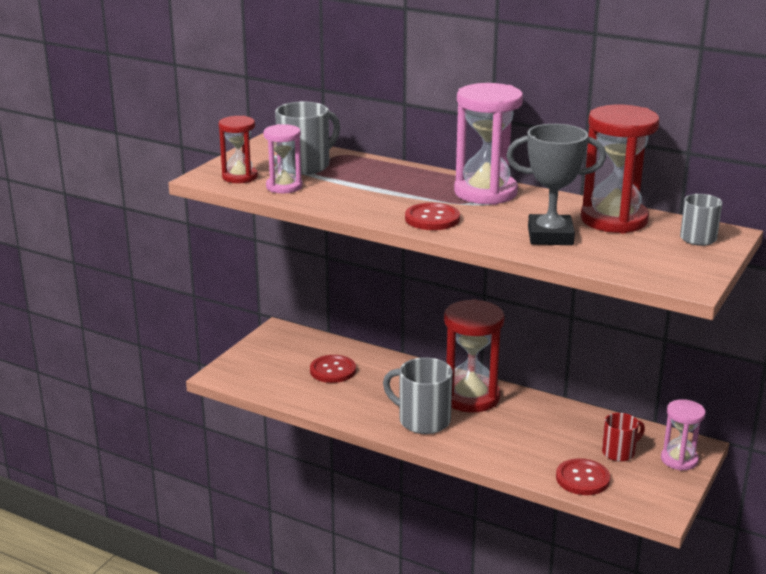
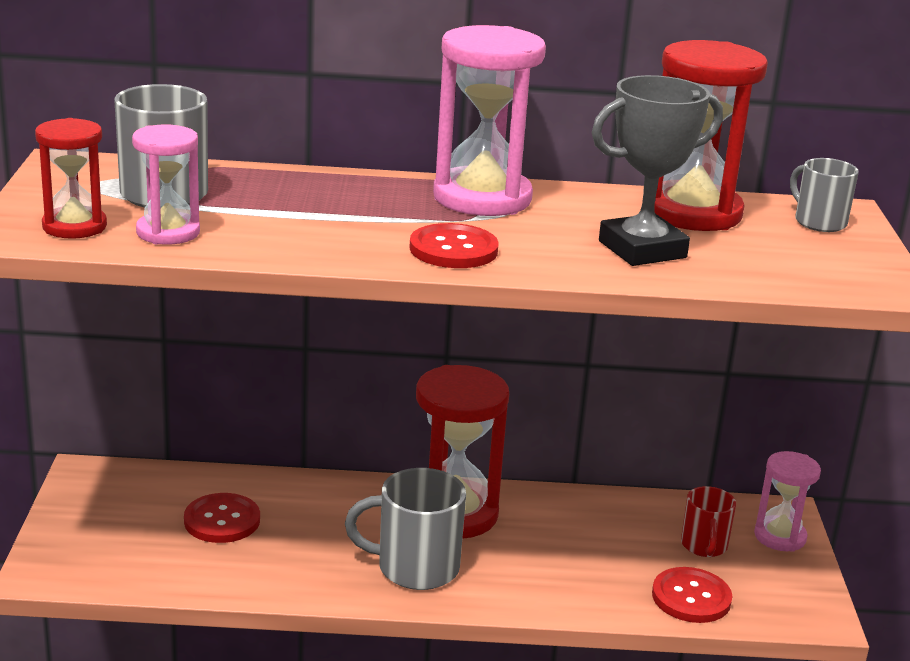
camera: 30 degrees left, 0 degrees up
red mug [602,413,645,462] -> red mug turned 150 degrees clockwise [681,486,736,557]

